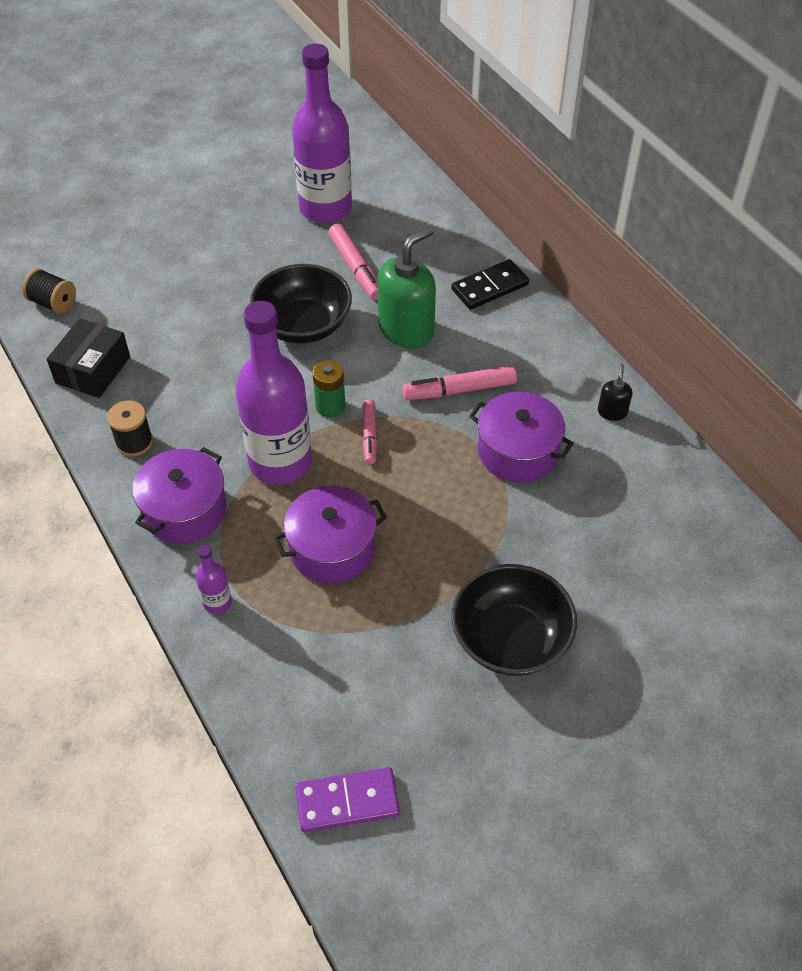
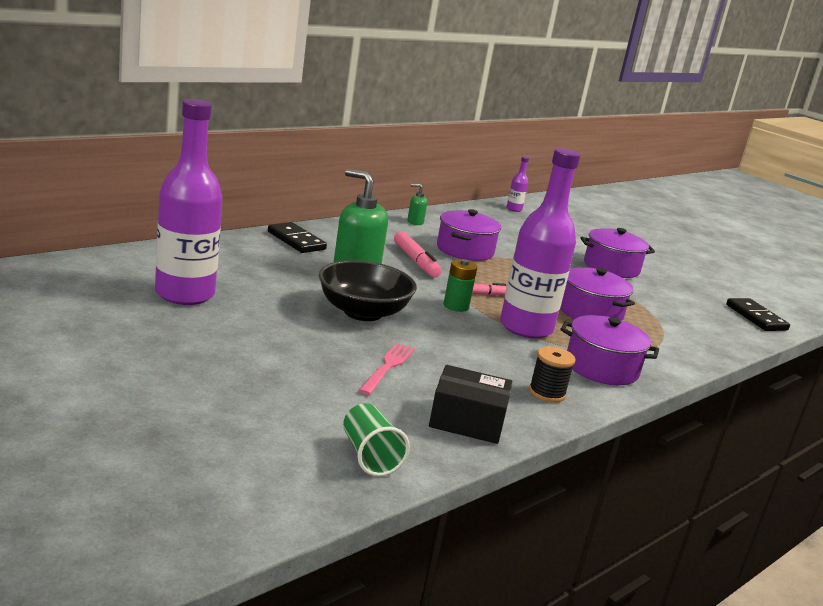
camera: 105 degrees left, 30 degrees down
black spool [22,268,76,314] -> green cup [343,403,410,476]
purple bottle [196,545,232,614] -> purple bottle moved to [507,156,529,212]
purple domino [295,767,400,832] -> black domino [726,298,790,331]
pink marker [328,224,378,300] -> none
black bowl [451,564,577,676] -> purple pot [580,228,655,278]
black soap dispenser [598,364,632,421] -> green soap dispenser [407,184,427,225]
none -> pink fork [358,343,415,395]

